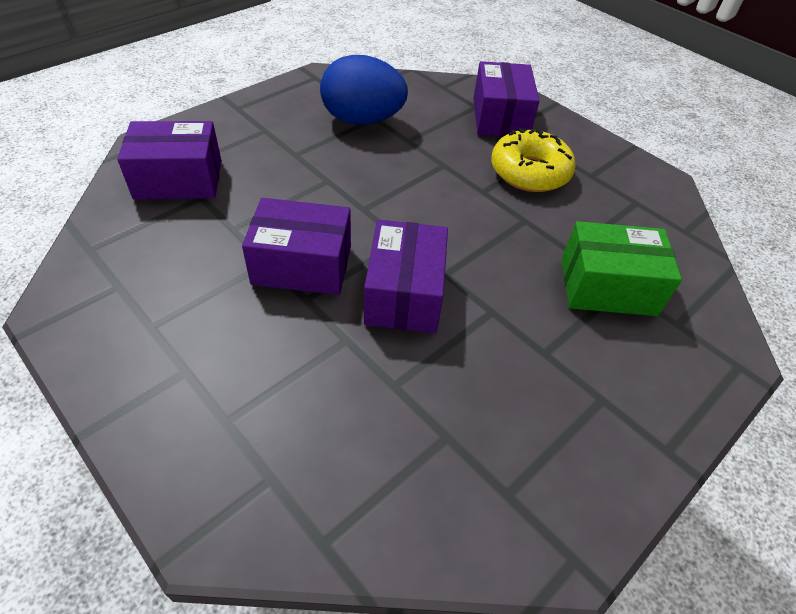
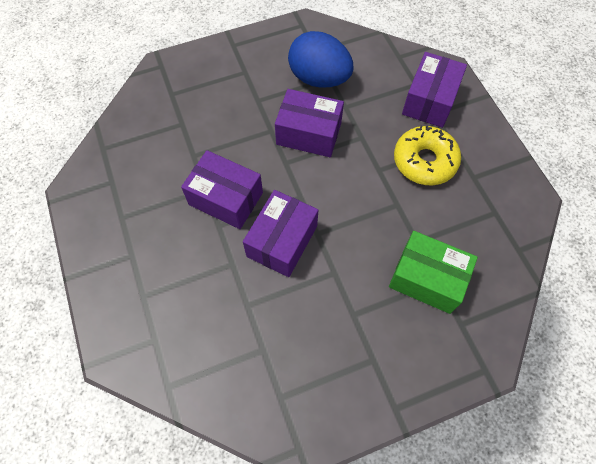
camera: 25 degrees right, 15 degrees up
purple box [117,121,222,200] -> purple box moved to [275,89,344,157]

